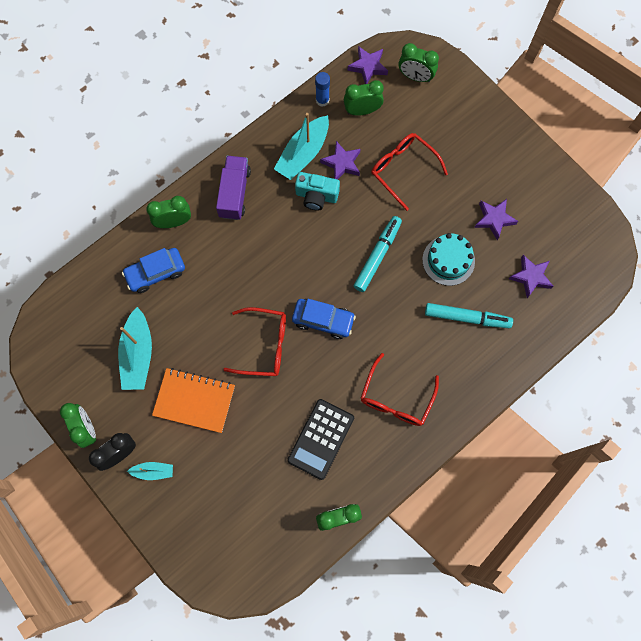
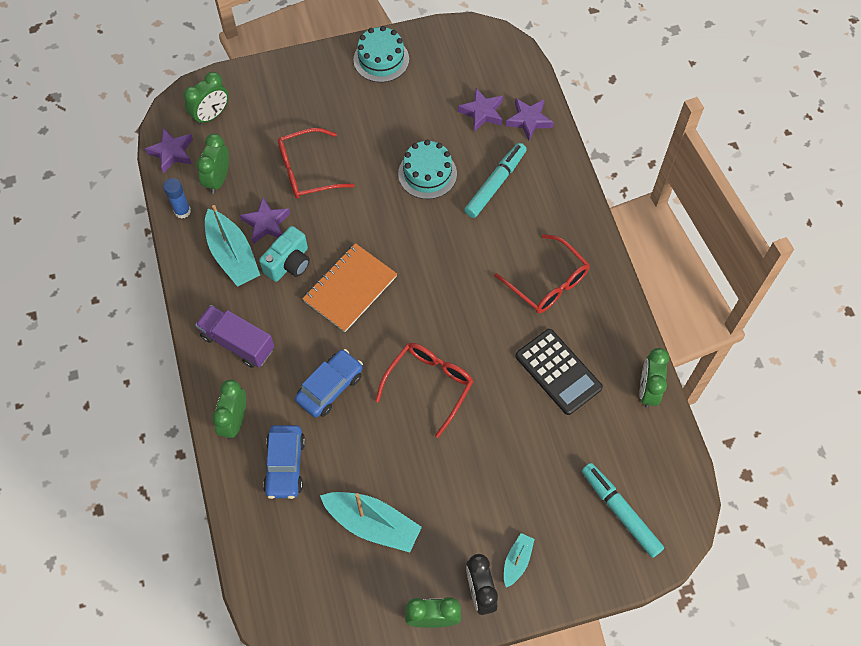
camera: 65 degrees left, 10 degrees down
orange notebook [152,368,235,433] -> orange notebook moved to [302,243,397,332]
blue car [292,299,356,339] -> blue car moved to [295,349,363,417]
turquoise marker [354,216,402,292] -> turquoise marker moved to [582,463,664,558]
purple star [474,199,518,240] -> purple star moved to [506,98,554,141]
none -> turquoise cake [353,26,409,82]

